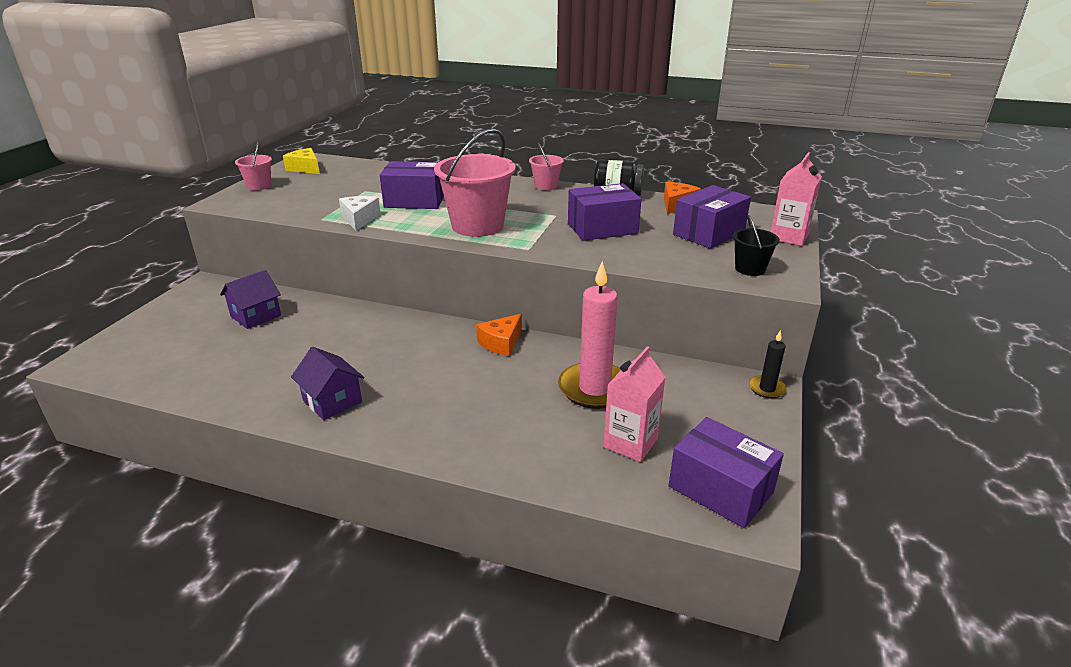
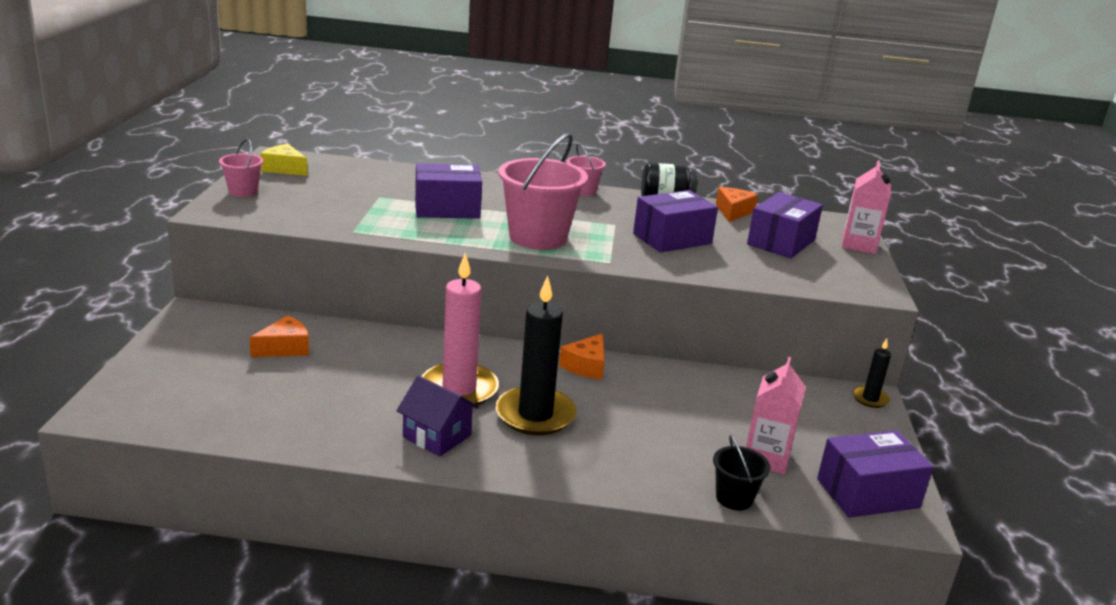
camera: 15 degrees left, 5 degrees down
purple house [220,270,281,329] -> orange cheese [249,315,309,357]
white cheese [339,196,381,231] -> none
pink candle [558,261,621,409] -> pink candle moved to [421,253,499,407]
purple box [669,417,784,528] -> purple box turned 45 degrees counterclockwise [817,430,934,518]
black bucket [733,215,780,276] -> black bucket moved to [713,435,771,510]
none -> black candle [495,276,577,435]

